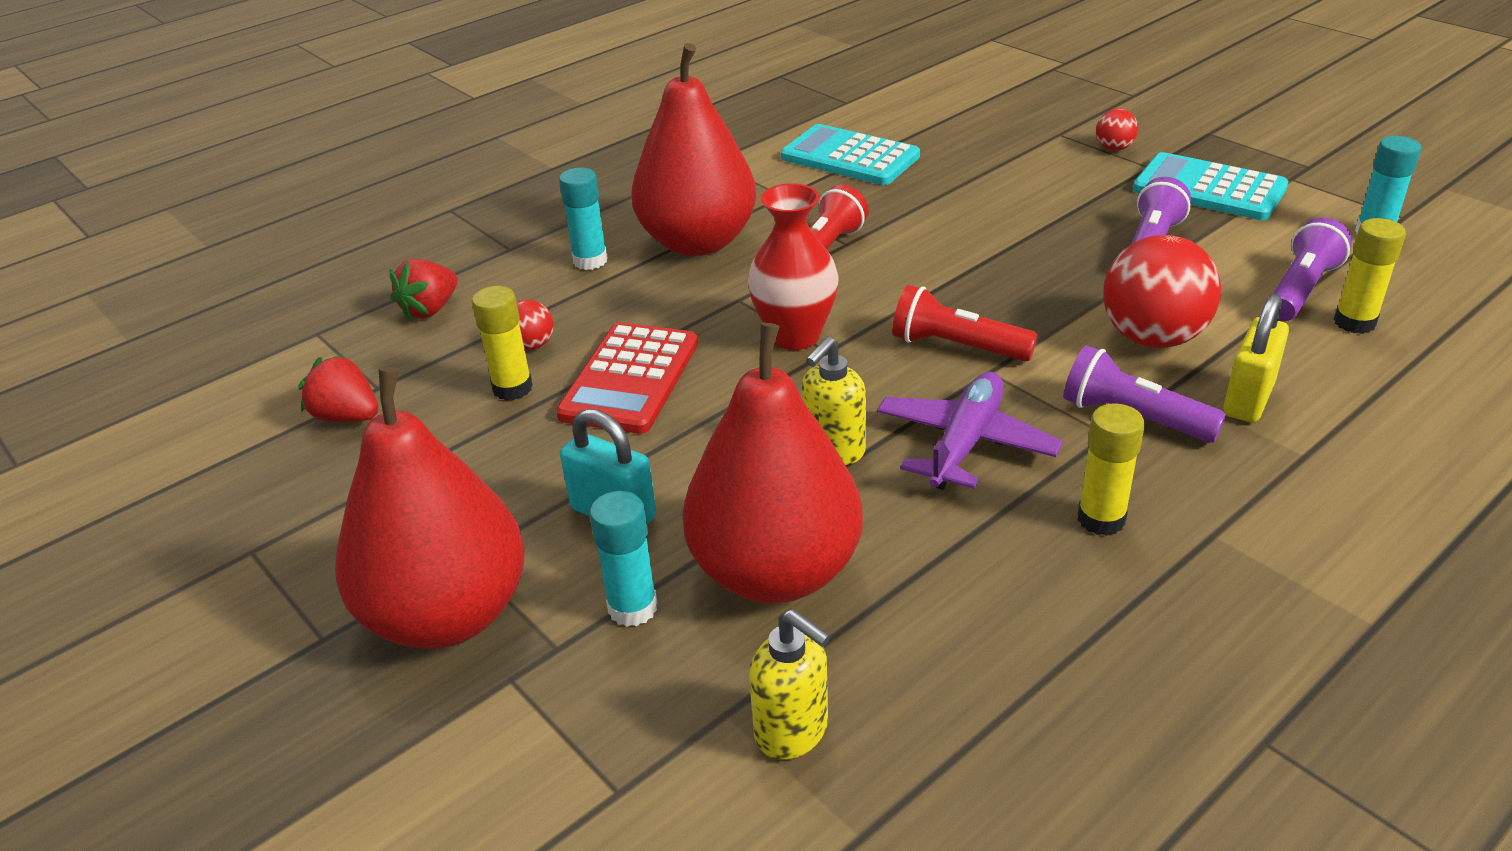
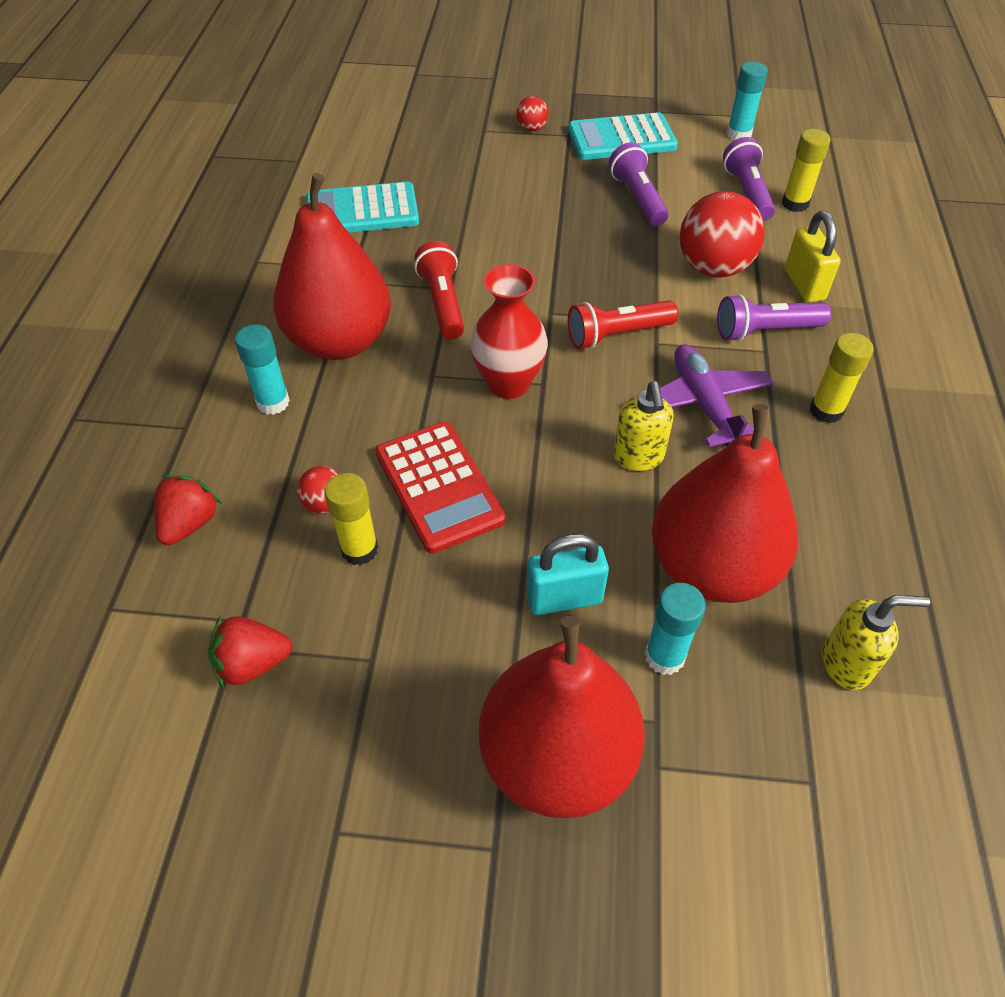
camera: 45 degrees left, 15 degrees up
red strawberry [390,259,458,321] -> red strawberry turned 150 degrees counterclockwise [154,474,222,545]

